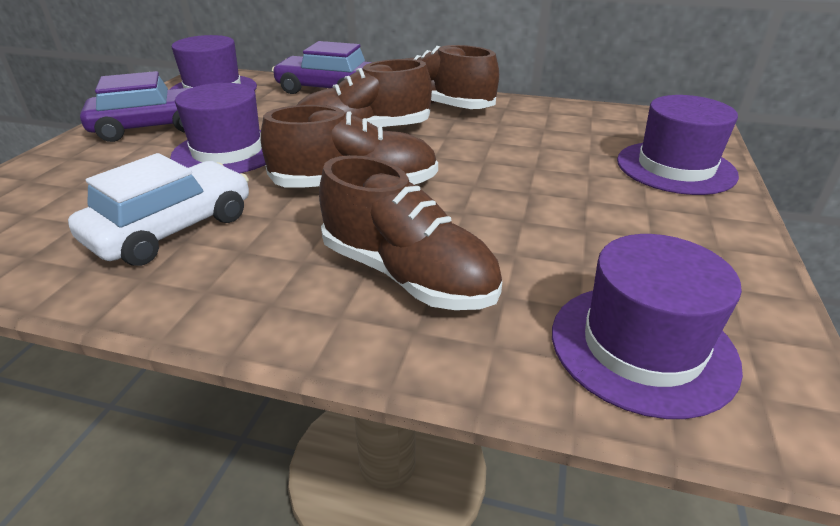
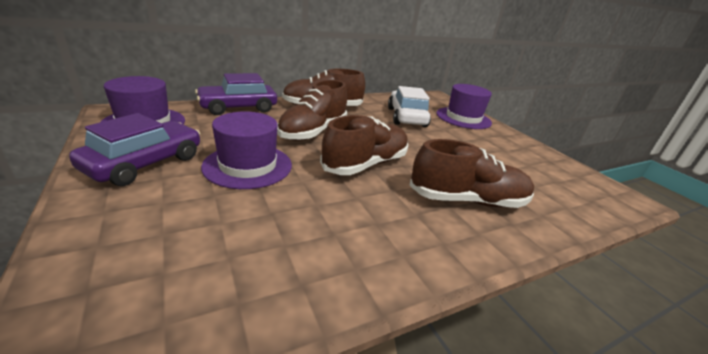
camera: 45 degrees left, 5 degrees down
white car [68,153,249,266] -> white car moved to [388,86,431,127]
purple hat [552,234,743,419] -> none

